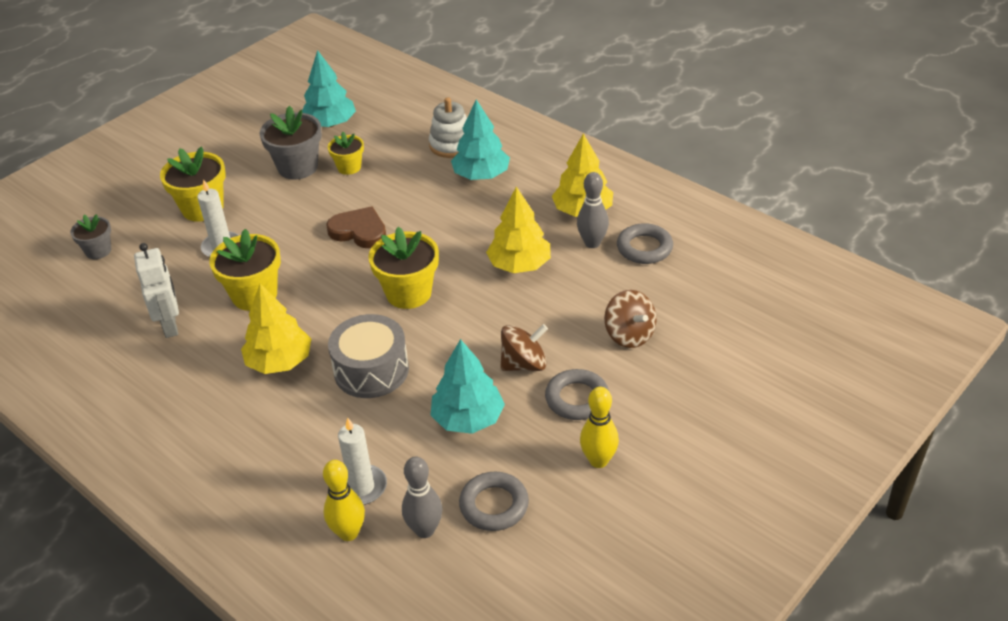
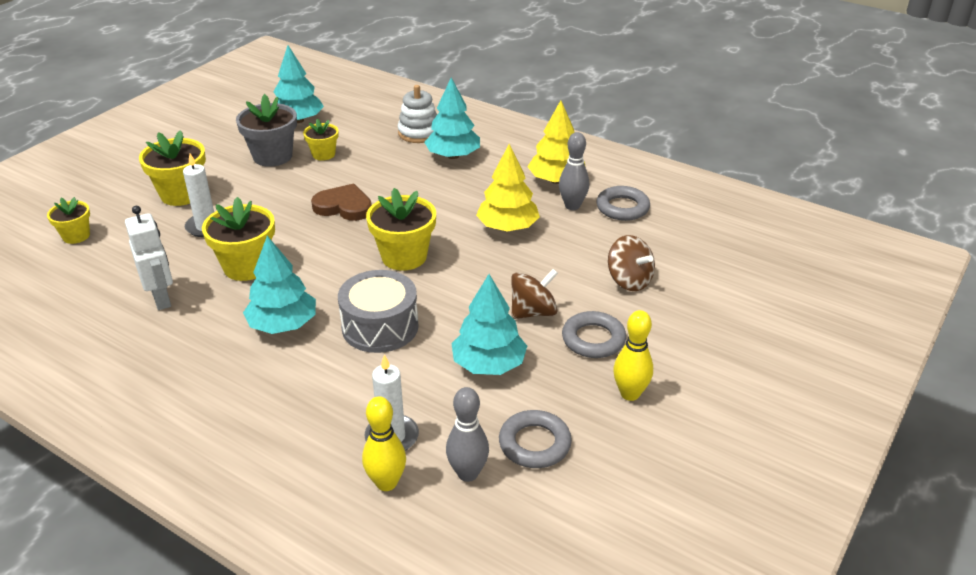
camera: 10 degrees left, 5 degrees down
grey flower pot [70,214,111,259] -> yellow flower pot [47,197,90,244]
yellow tree [241,283,311,374] -> turquoise tree [243,236,316,334]

